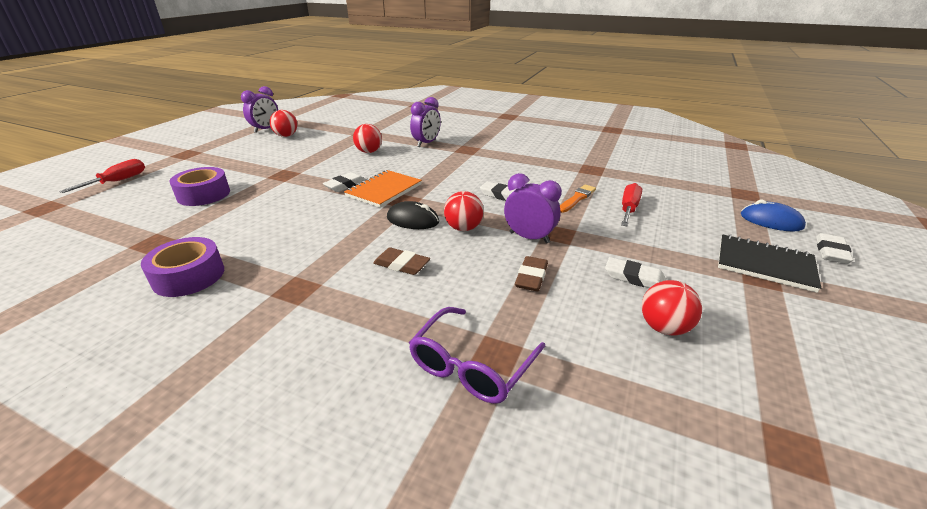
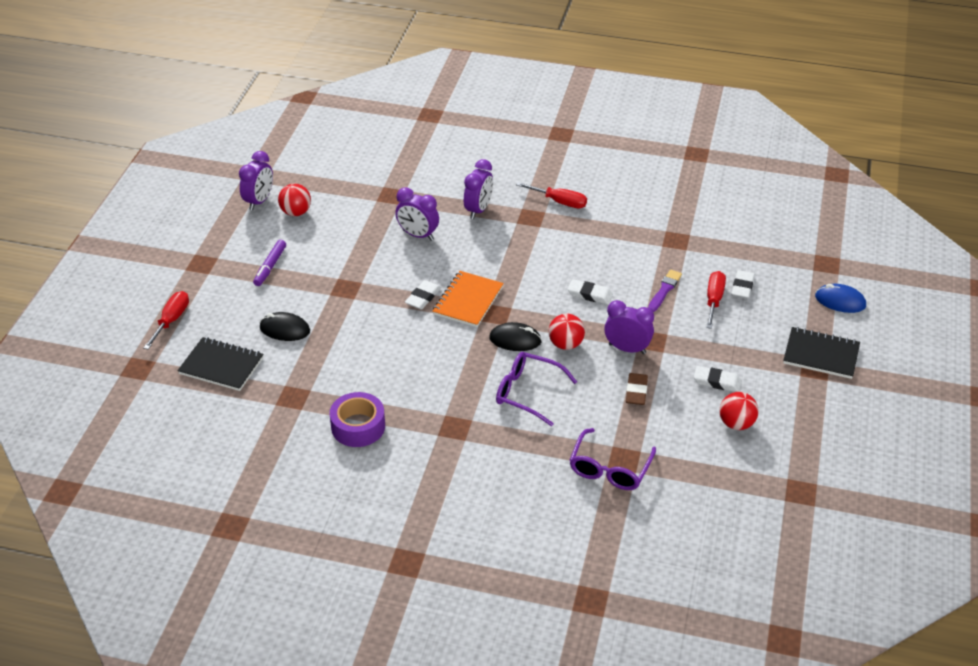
camera: 10 degrees left, 10 degrees up
purple tape [169,167,230,206] -> black mouse [260,312,310,341]
red ball [353,124,382,153] -> purple clock [395,187,439,241]
brown eraser [373,247,430,275] -> purple glasses [496,352,577,426]
orange brush [560,185,596,212] -> purple brush [648,270,682,312]
white eraser [816,233,853,264] -> white eraser moved to [731,270,755,299]
none -> black notebook [177,337,264,391]
none -> purple marker [253,240,286,286]
none -> red screwdriver [516,182,587,209]

